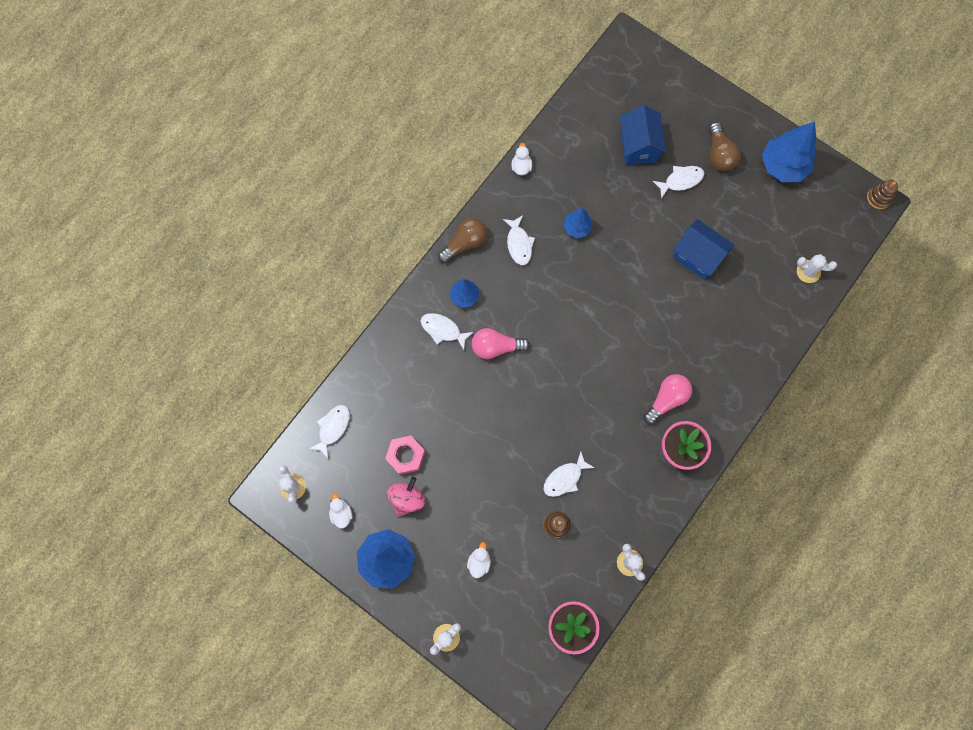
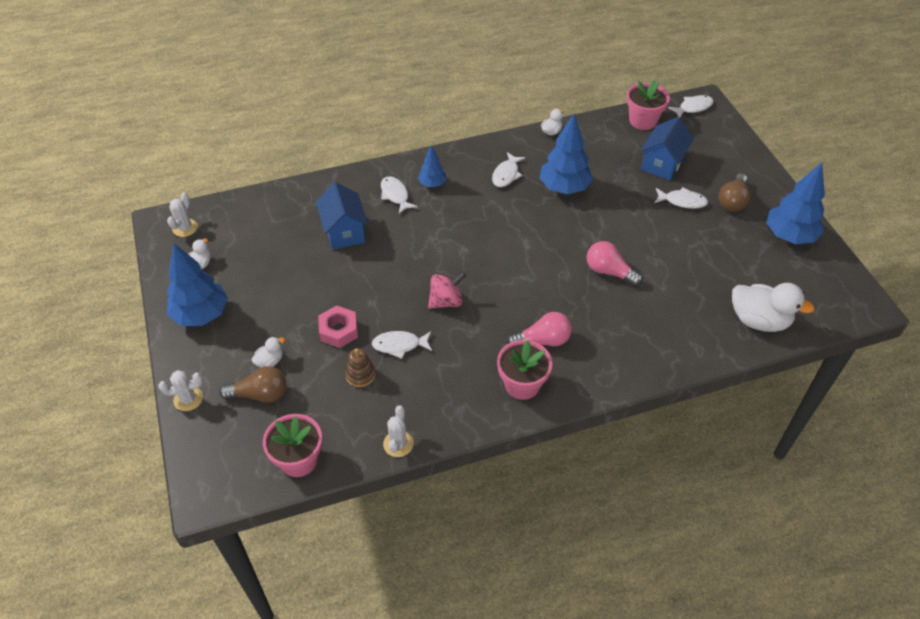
camera: 35 degrees right, 25 degrees down
white fish [309,405,350,458] -> white fish moved to [668,95,714,118]
pink nut [385,436,425,475] -> pink nut moved to [318,305,358,348]
pink spinning top [387,477,425,517] -> pink spinning top moved to [428,272,466,309]
brown light bulb [438,218,487,263] -> brown light bulb moved to [219,366,286,403]
pink light bulb [472,328,530,359] -> pink light bulb moved to [587,241,643,286]
blue tree [563,208,592,238] -> blue tree [540,114,593,194], size x1.83
blue house [673,219,734,280] -> blue house moved to [316,182,368,250]
white cactus [797,254,837,283] -> white duck [732,283,815,332]
brown stacking toy [867,179,898,209] -> none
none -> pink flower pot [627,80,670,130]

